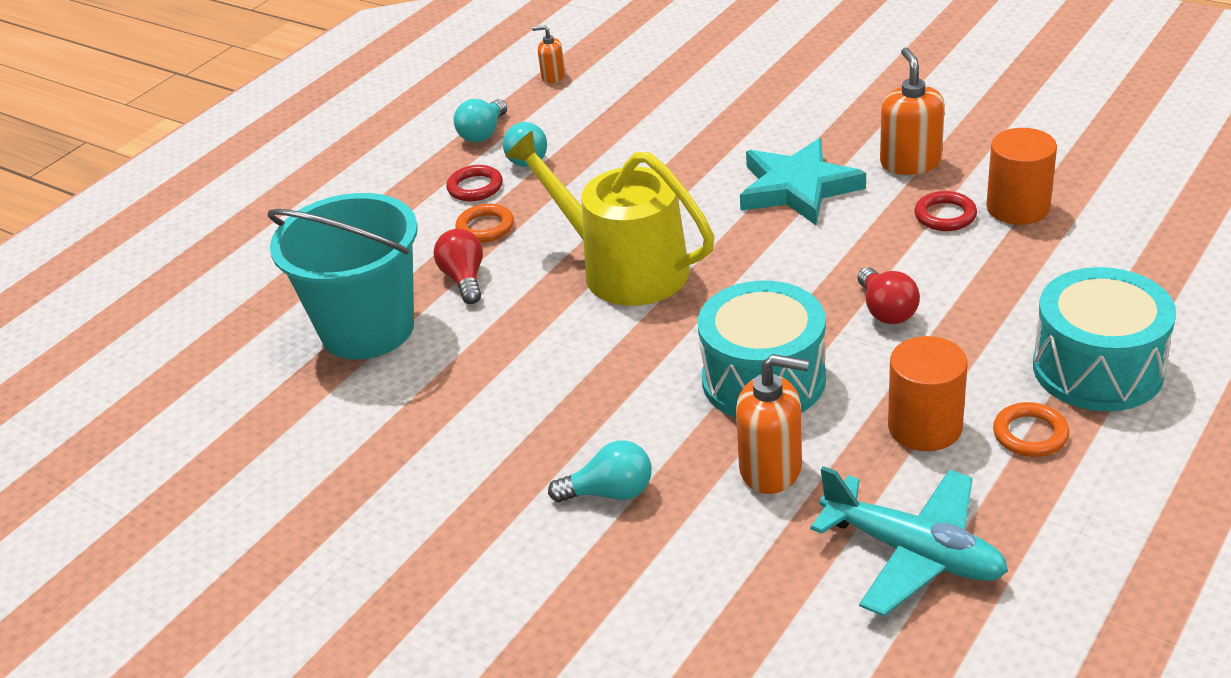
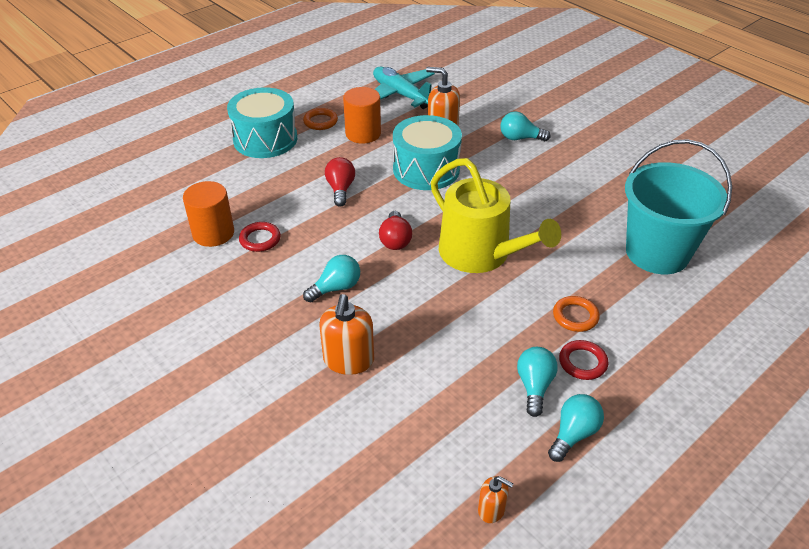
camera: 170 degrees left, 5 degrees up
red light bulb [434,229,483,304] -> red light bulb moved to [379,211,412,250]
turquoise star [740,138,866,225] -> turquoise light bulb [303,255,360,303]
orange soap dispenser [880,48,945,175] -> orange soap dispenser moved to [319,294,374,375]

